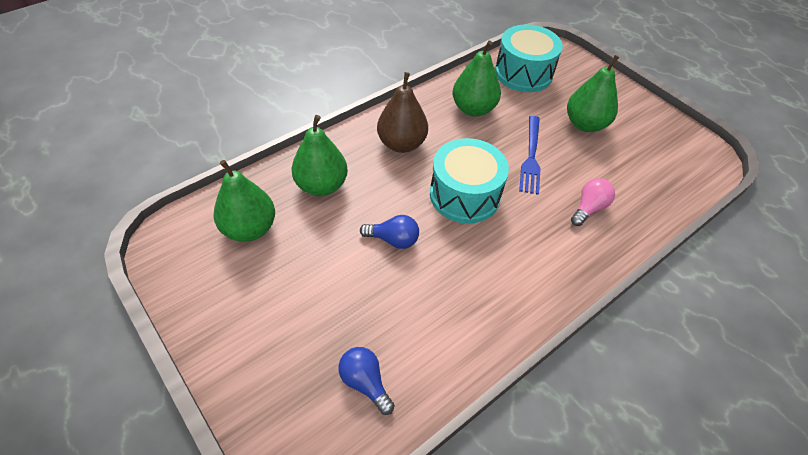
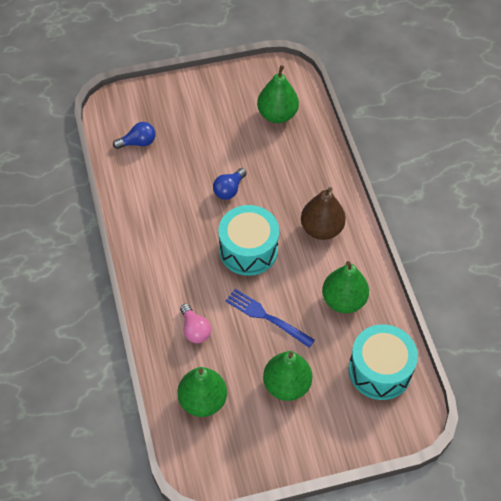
camera: 115 degrees right, 5 degrees up
green pear [291,115,348,196] -> green pear moved to [177,367,227,417]

